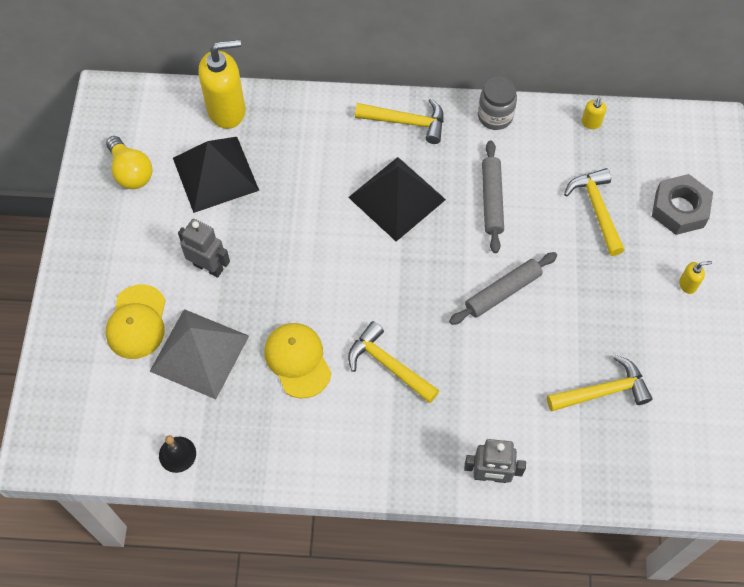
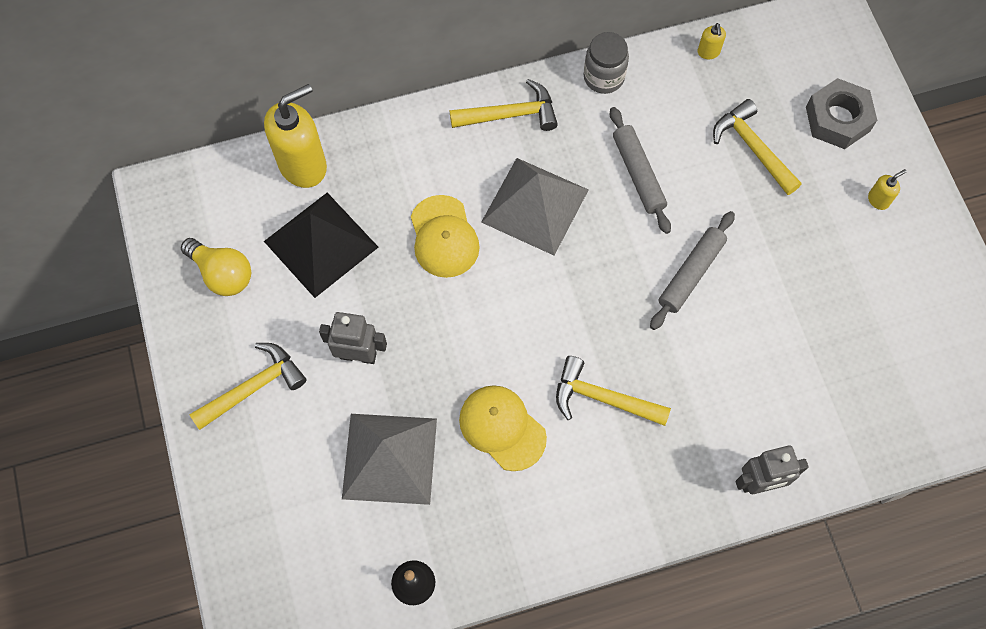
camera: 20 degrees left, 5 degrees up
yellow cap [105,284,166,359] -> yellow cap moved to [411,195,480,278]
black pyramid [348,157,446,242] -> grey pyramid [481,158,588,255]
yellow hammer [547,355,652,411] -> yellow hammer moved to [189,343,307,430]

